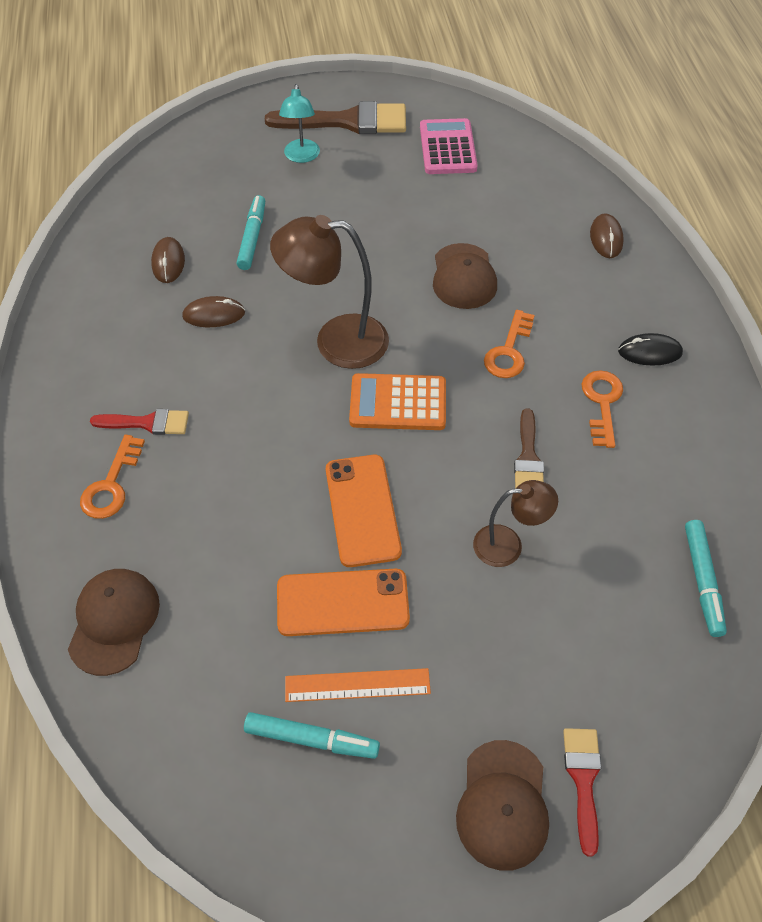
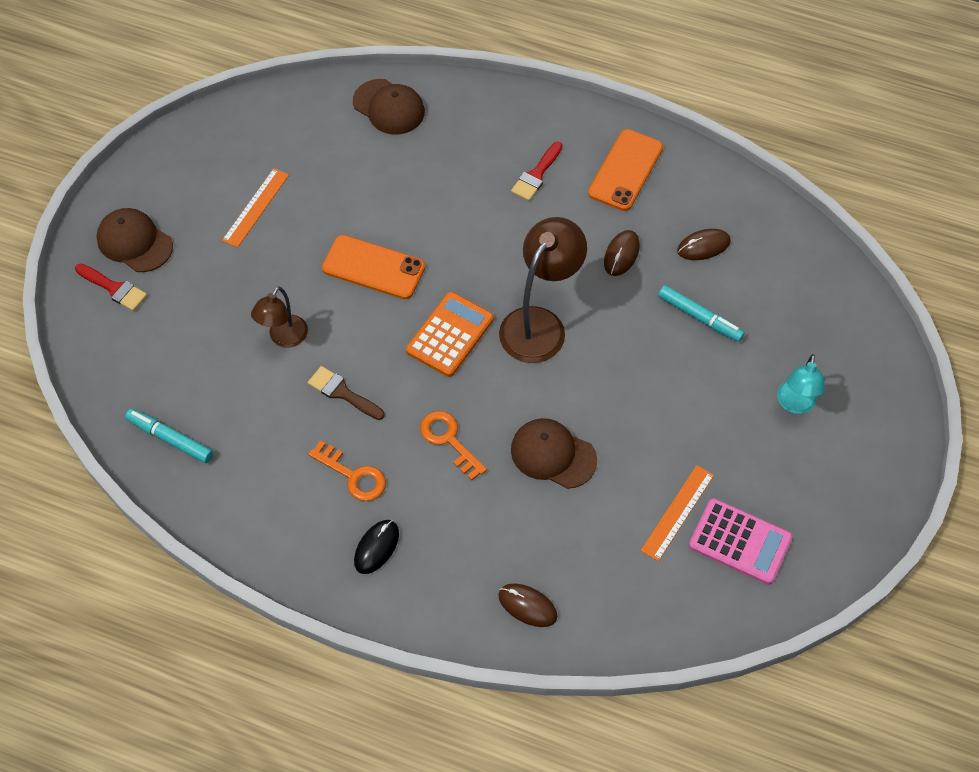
camera: 120 degrees right, 5 degrees up
orange key [80,435,145,519] -> none
brown mouse [151,237,185,283] -> brown mouse turned 45 degrees counterclockwise [677,229,731,260]
turquoise marker [244,712,380,759] -> none
brown brush [265,101,406,134] -> none
orange phone [277,569,410,636] -> orange phone moved to [588,129,663,211]
turquoise lamp [279,84,320,163] -> turquoise lamp turned 105 degrees counterclockwise [777,354,825,414]
none -> orange ruler [641,465,714,561]

